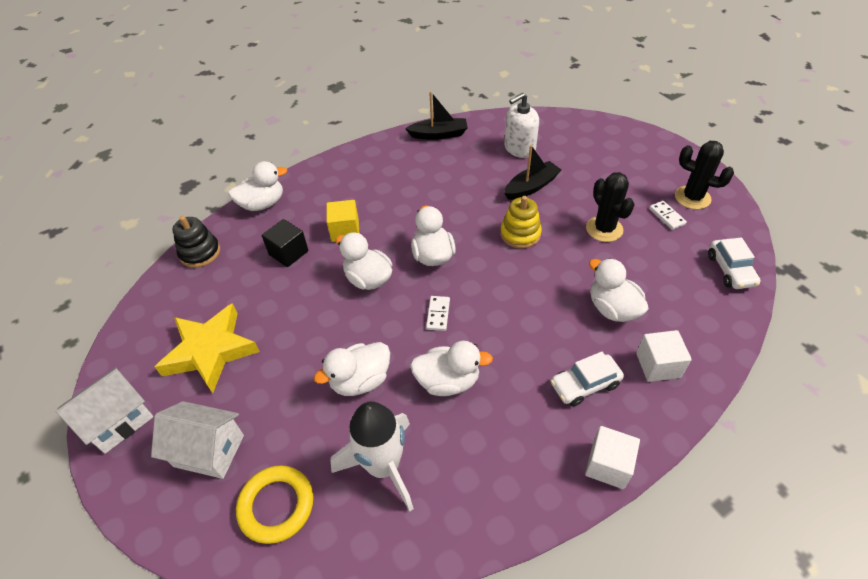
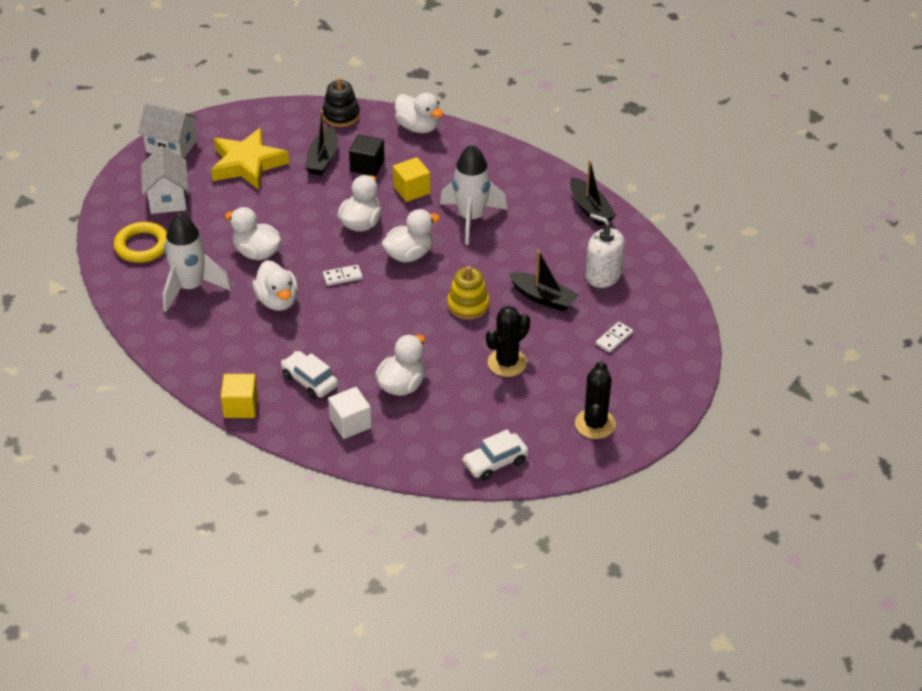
camera: 65 degrees right, 5 degrees down
white cube [585,426,640,489] -> yellow cube [221,374,258,418]
white domino [649,201,687,230] -> white domino moved to [596,322,633,353]
none -> black boat [305,110,338,175]
none -> white rocket [440,144,507,245]

